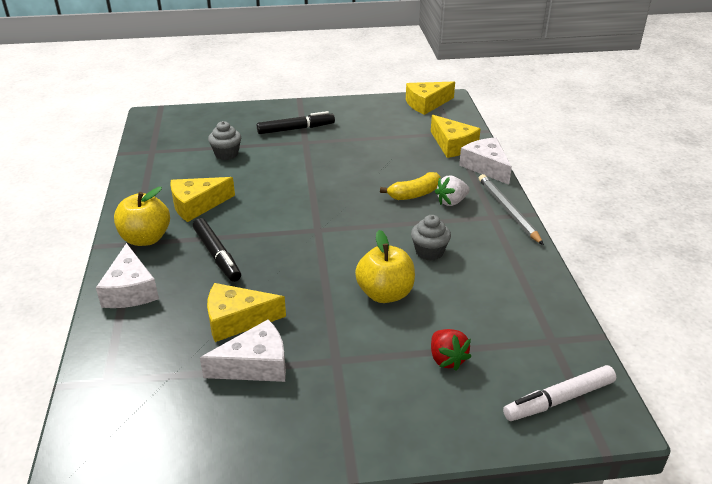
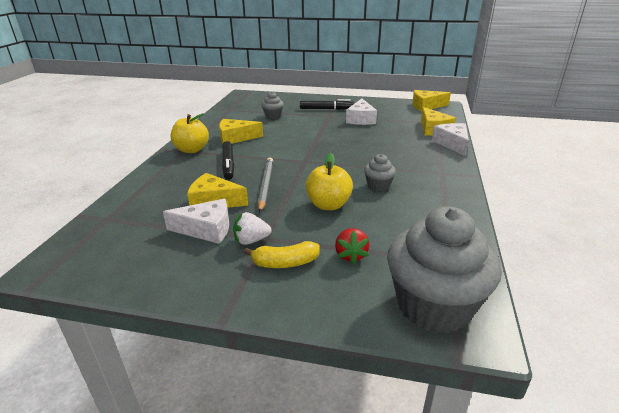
camera: 20 degrees right, 5 degrees down
white cheese [96,243,159,308] -> white cheese moved to [346,99,377,125]
yellow banana [380,172,441,200] -> yellow banana moved to [244,241,320,268]
white strawberry [435,176,470,206] -> white strawberry moved to [233,212,272,245]
grey pencil [479,174,544,245] -> grey pencil moved to [258,158,273,212]
white marker [503,365,616,421] -> grey cupcake [387,207,502,333]

